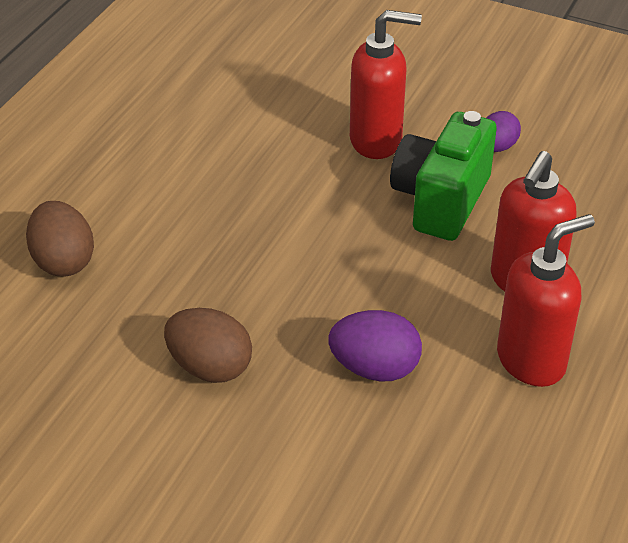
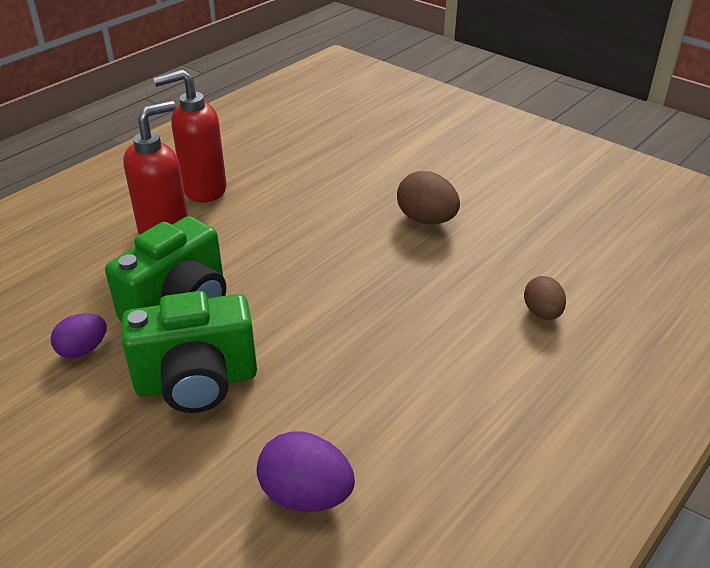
camera: 165 degrees left, 5 degrees down
brown egg [26,201,94,276] -> brown egg [524,276,566,320], size x0.66
purple egg [328,310,422,382] -> purple egg moved to [257,431,355,512]
red soap dispenser [350,10,422,159] -> green camera [122,291,257,413]

